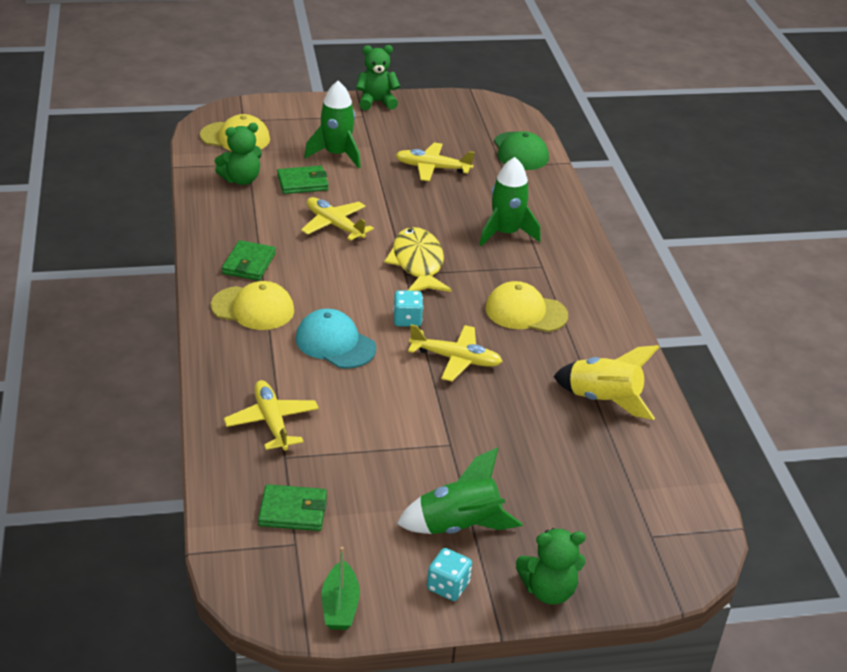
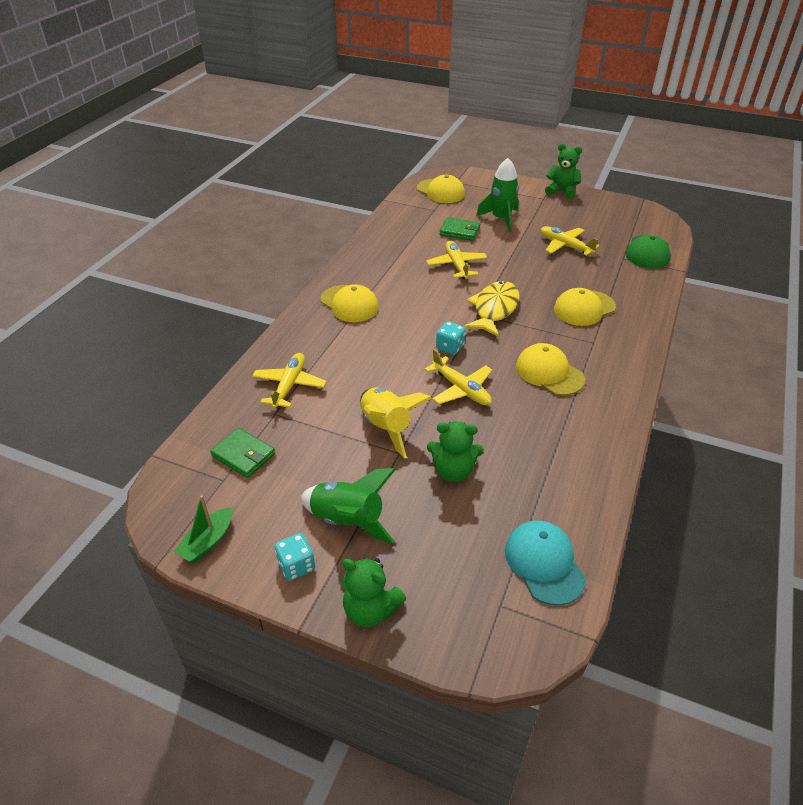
camera: 35 degrees right, 5 degrees up
green teddy bear [215,123,262,185] -> green teddy bear moved to [427,421,484,482]
green wallet [222,240,276,281] -> none
turquoise cap [295,309,376,369] -> turquoise cap moved to [505,520,586,606]
green rocket [479,157,541,246] -> yellow cap [554,288,616,326]
yellow rocket [553,345,659,420] -> yellow rocket moved to [360,388,432,458]

